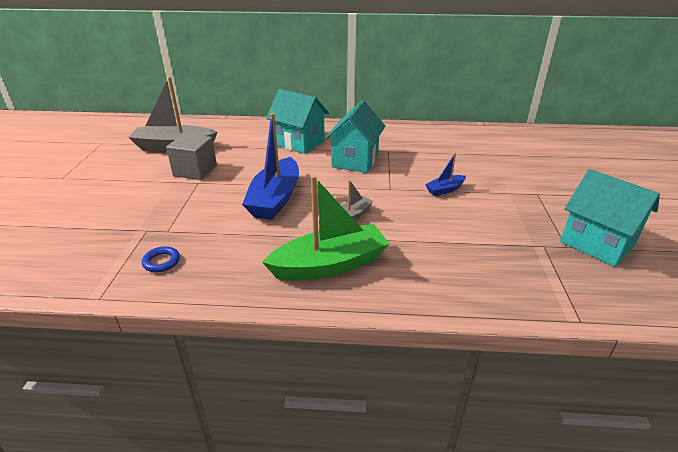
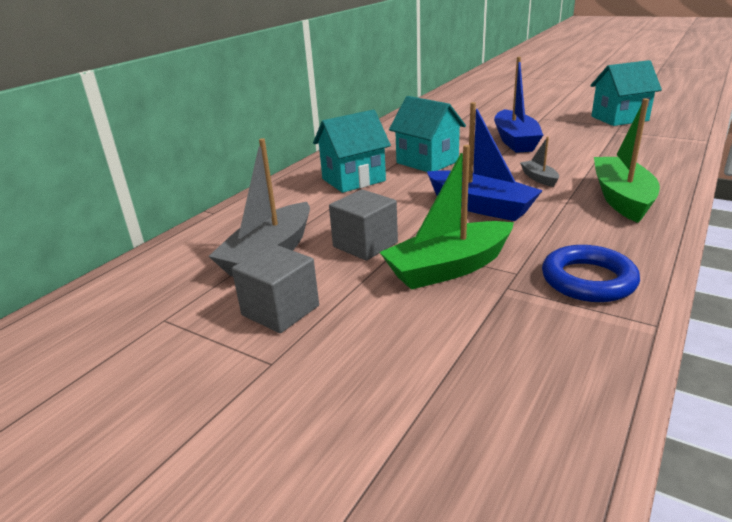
camera: 60 degrees left, 5 degrees down
blue ring [142,246,180,272] -> blue ring [542,245,640,302], size x1.96
blue boat [425,153,466,196] -> blue boat [494,57,543,153], size x2.07
none -> grey cube [232,244,319,333]
none -> green boat [379,145,514,290]

